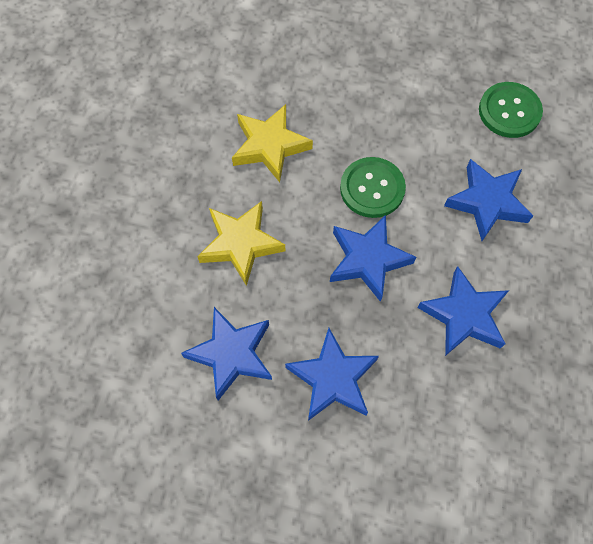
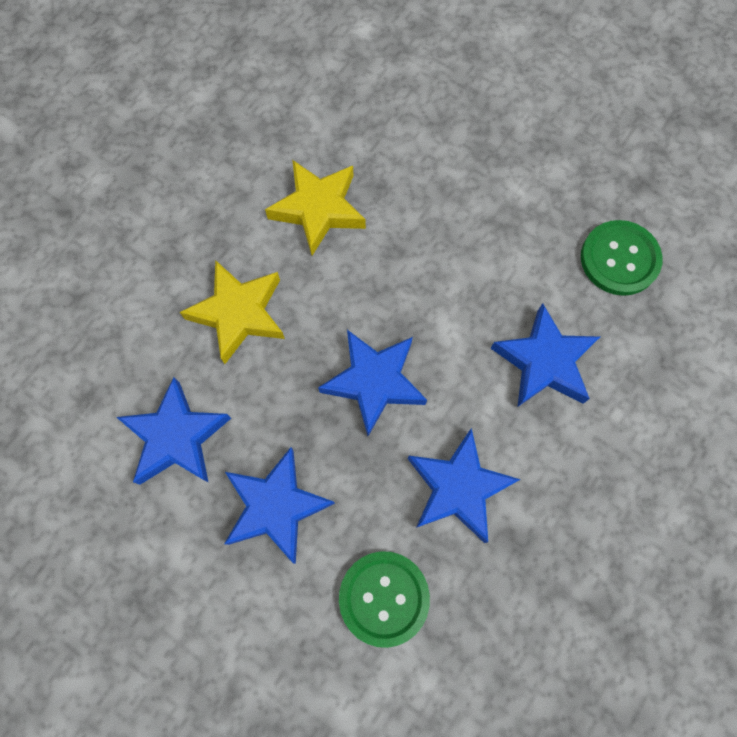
camera: 20 degrees right, 5 degrees up
green button [340,157,406,218] -> green button moved to [339,551,430,648]

